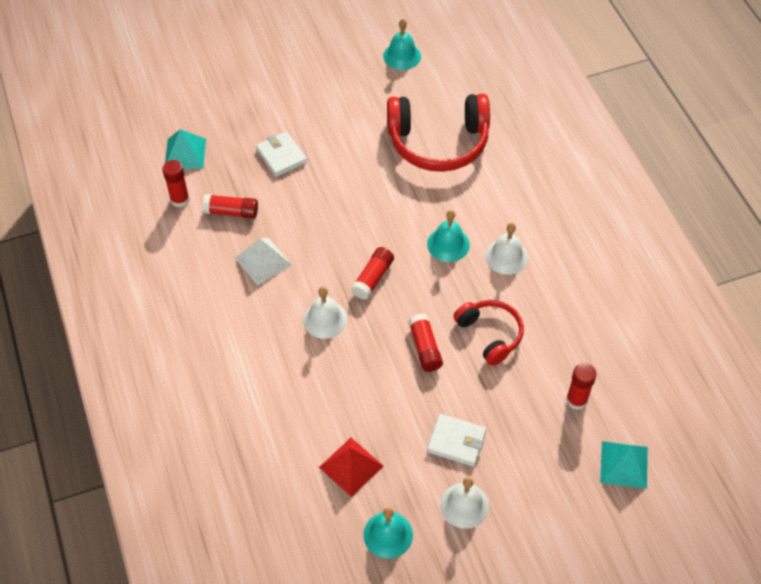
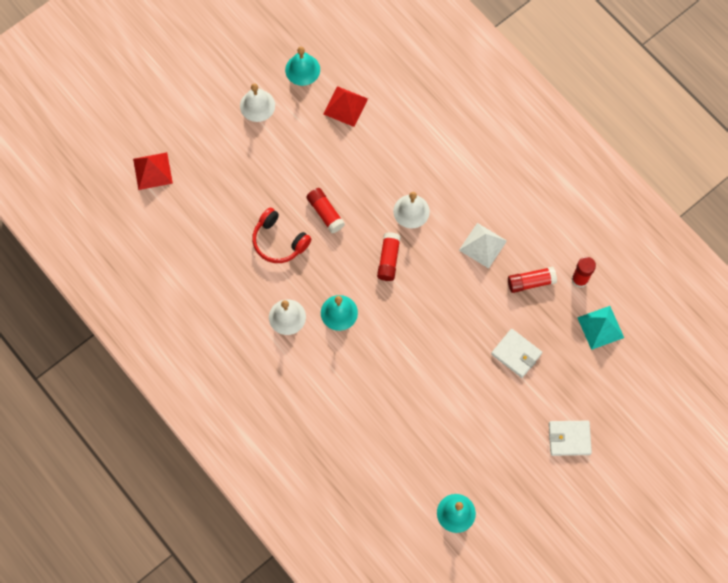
camera: 160 degrees right, 15 degrees up
red headphones [387,94,490,172] -> none
white wallet [427,414,486,467] -> white wallet moved to [549,421,592,456]
red glue stick [566,363,596,410] -> none
turquoise pyramid [600,441,648,489] -> red pyramid [133,152,173,190]

